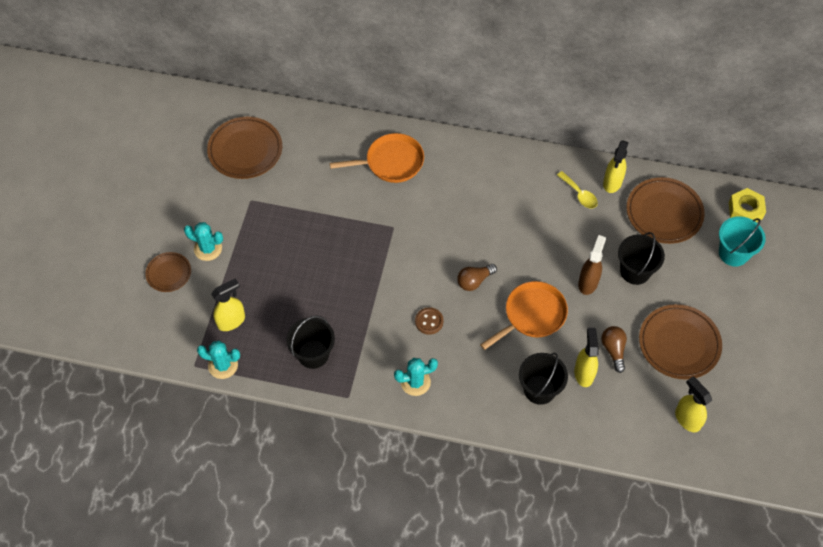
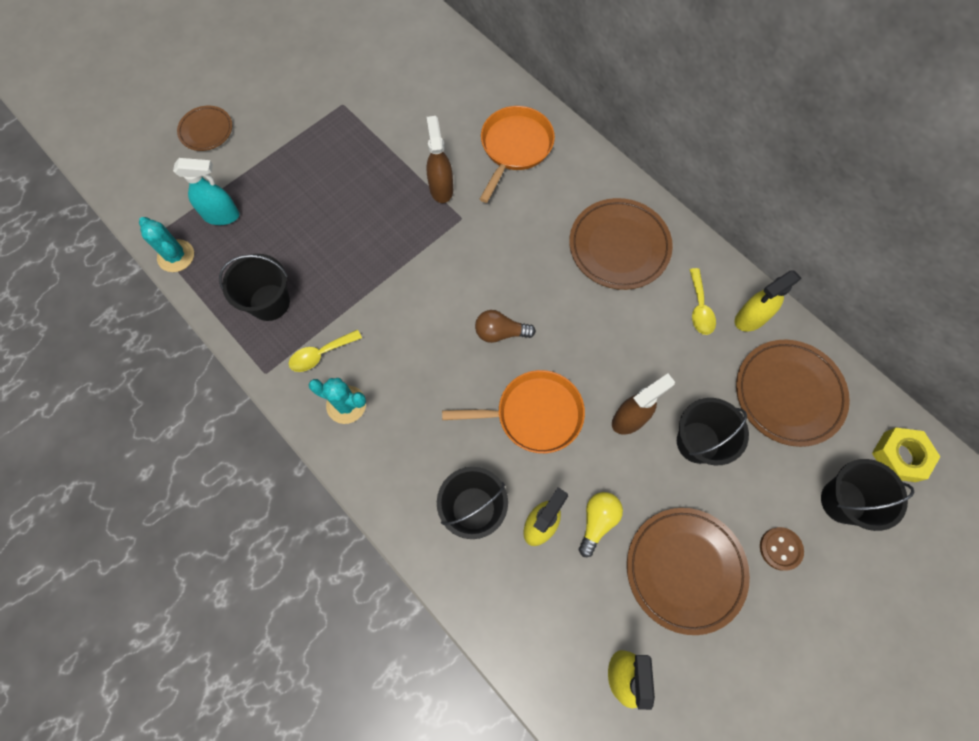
camera: 35 degrees right, 10 degrees up
turquoise cactus [184,222,223,261] -> none
brown plate [207,117,282,179] -> brown plate moved to [569,198,673,290]
yellow spray bottle [211,278,245,331] -> turquoise spray bottle [173,158,239,225]
orange pan [329,133,424,183] -> orange pan turned 90 degrees counterclockwise [480,106,555,203]
brown button [415,307,444,335] -> brown button moved to [760,527,804,571]
brown light bulb [601,326,627,373] -> yellow light bulb [579,492,623,557]
turquoise bucket [719,216,765,267] -> black bucket [821,459,915,531]
none -> yellow spoon [289,329,362,372]
none -> brown spray bottle [426,116,453,203]

